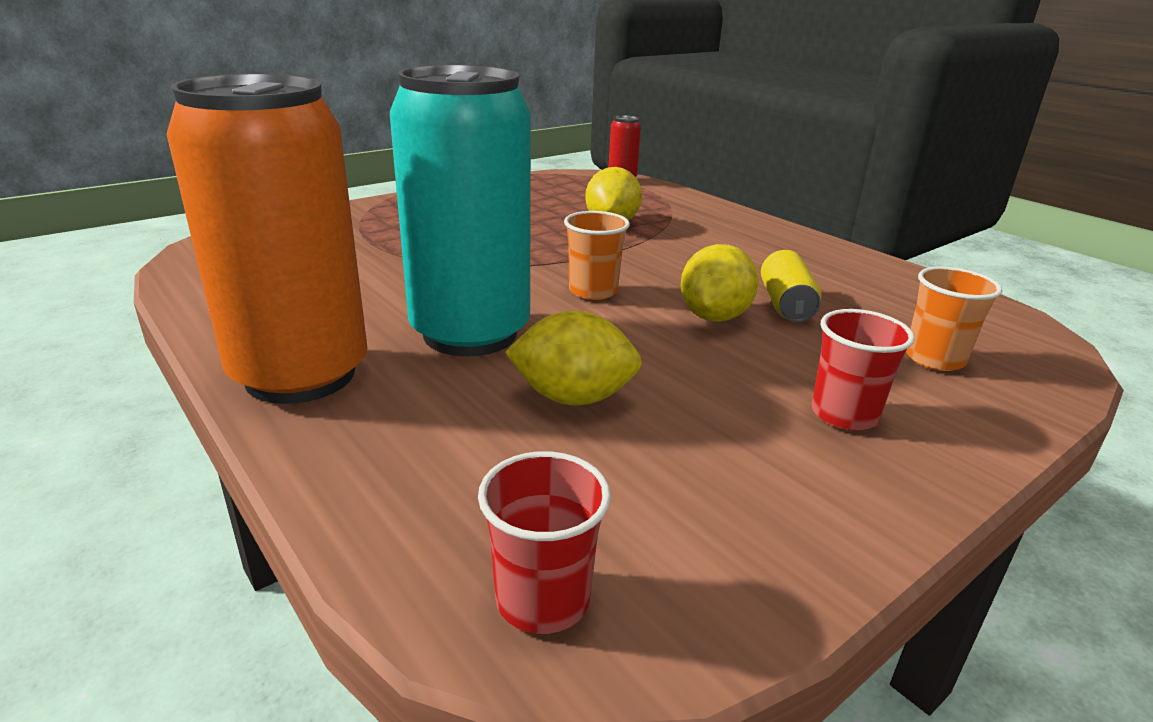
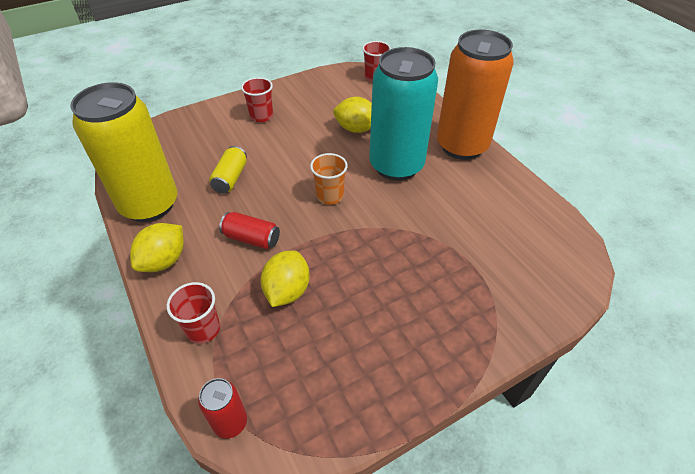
camera: 170 degrees left, 20 degrees up
yellow lemon [680,244,759,322] -> yellow lemon moved to [130,223,184,272]
orange cup [906,266,1002,371] -> none
none -> yellow can [70,82,177,222]
none -> red cup [167,282,220,344]
none -> red can [219,212,280,249]

